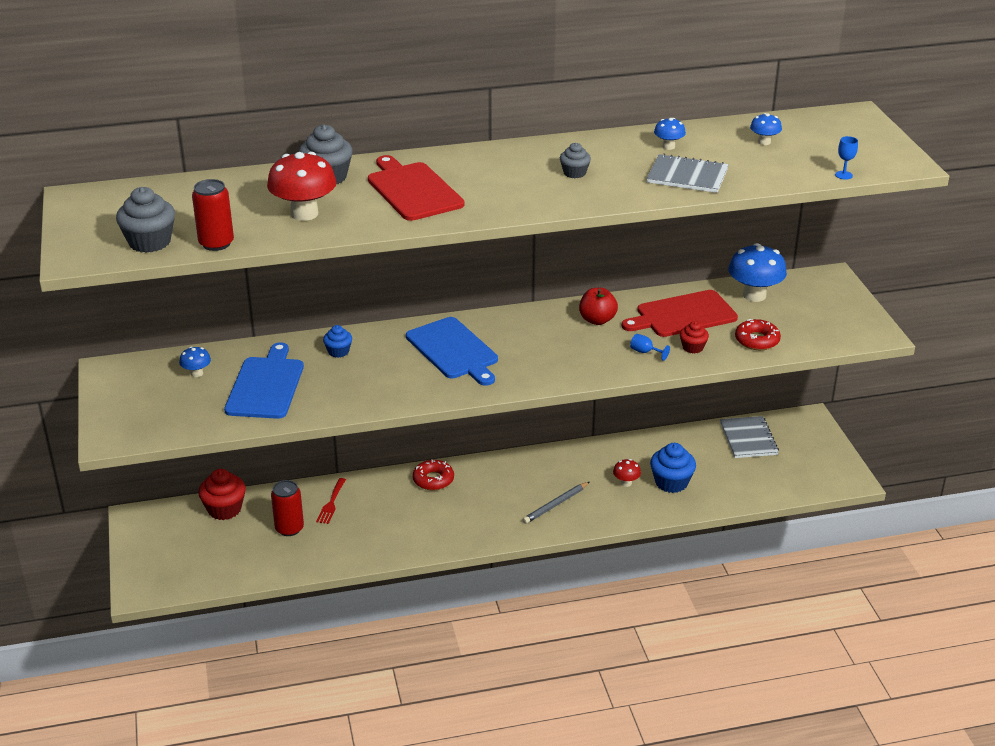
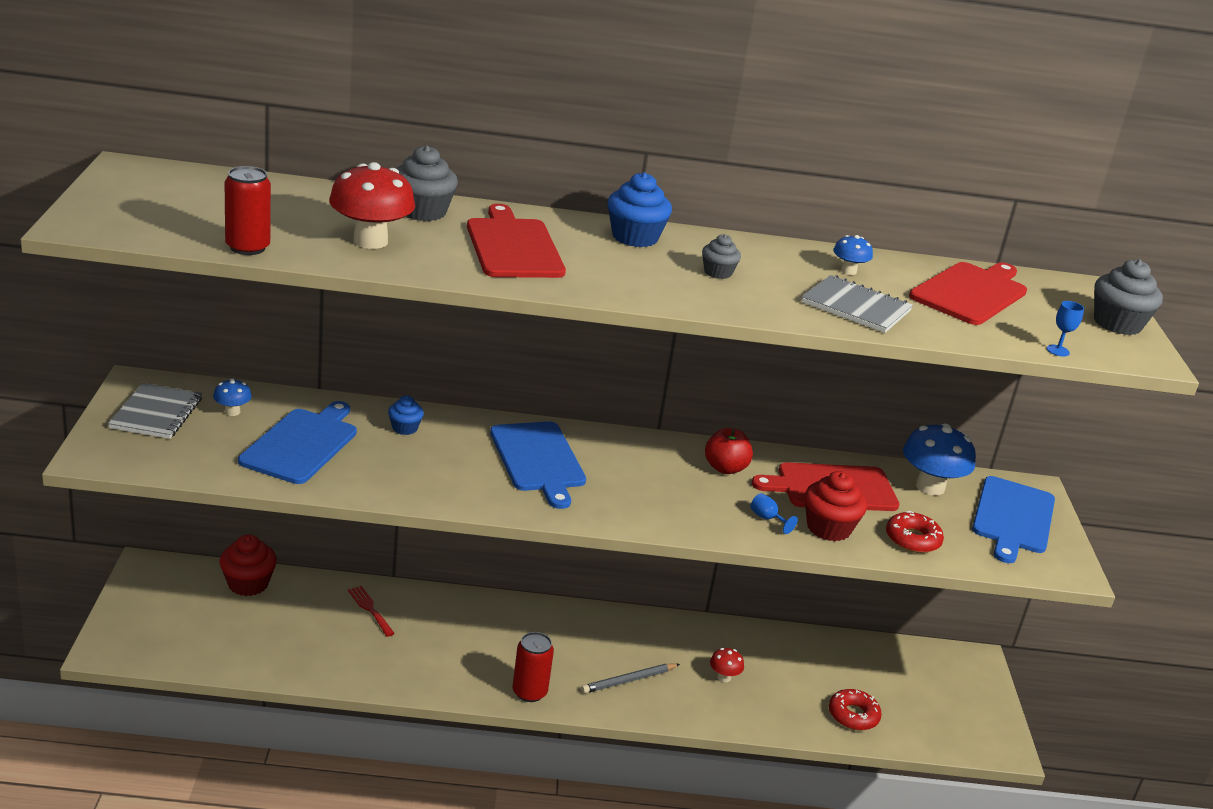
camera: 10 degrees right, 5 degrees down
grey cupcake [116,187,175,253] -> grey cupcake moved to [1094,259,1163,335]
red can [271,480,304,536] -> red can moved to [512,632,554,702]
red fork [316,478,346,524] -> red fork turned 120 degrees clockwise [348,586,395,637]
red donut [413,460,454,491] -> red donut moved to [829,689,882,730]
blue cupcake [650,443,696,493] -> blue cupcake moved to [607,172,672,247]
red cupcake [680,321,709,354] -> red cupcake [805,471,867,541], size x1.71
grey notebook [720,416,779,458] -> grey notebook moved to [108,383,202,439]
blue mushroom [750,113,782,145] -> red cutting board [909,262,1027,325]
none -> blue cutting board [972,476,1055,563]

